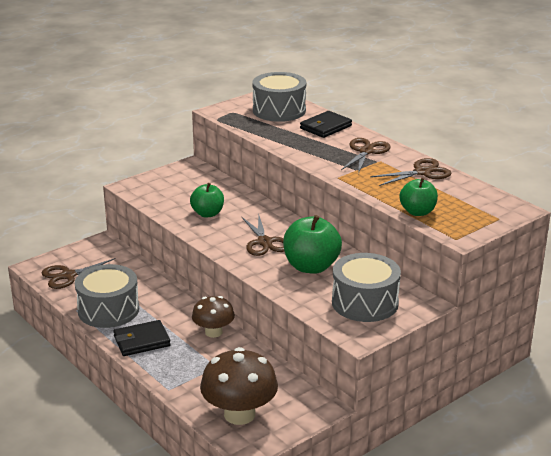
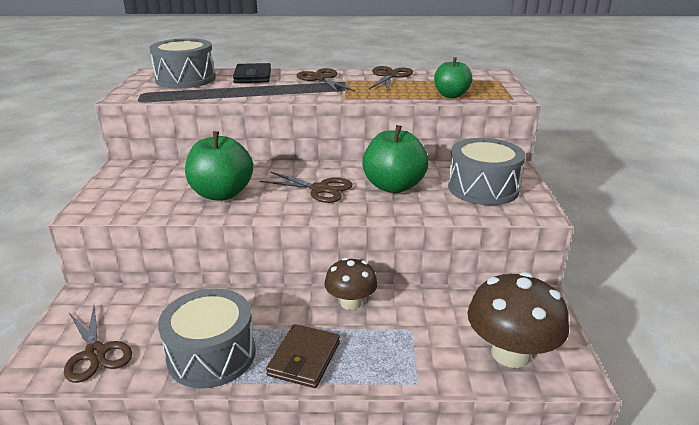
camera: 50 degrees left, 0 degrees up
brown scissors [42,258,116,289] -> brown scissors turned 45 degrees counterclockwise [64,306,132,383]
black wallet [113,320,171,356] -> brown wallet [266,324,340,388]
green apple [190,183,224,218] -> green apple [185,131,253,201], size x1.57

